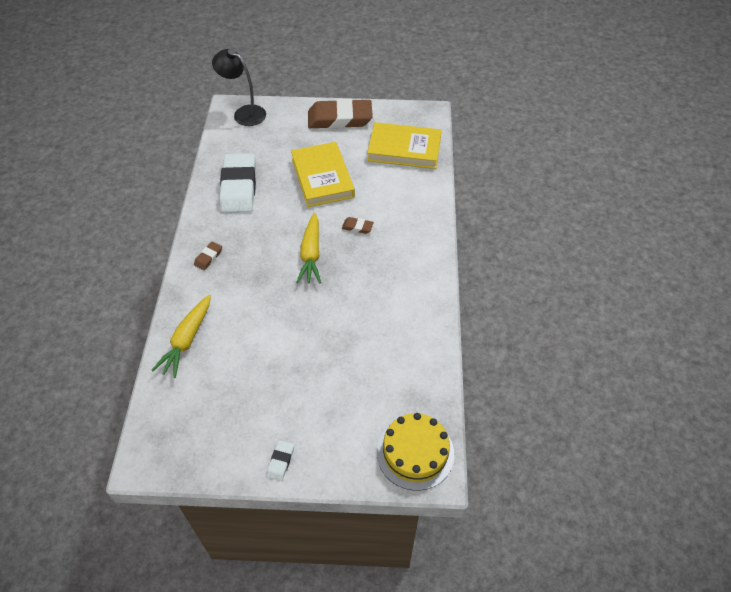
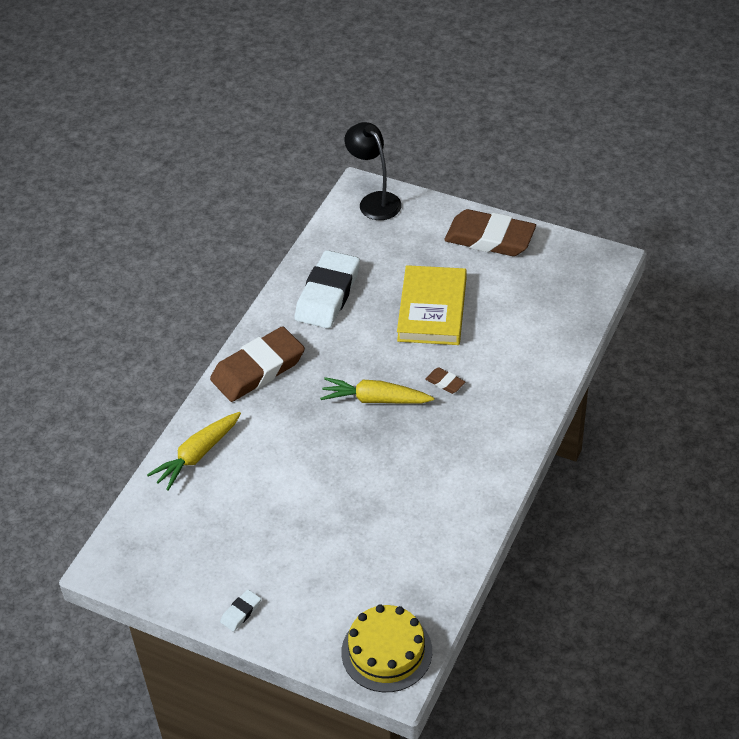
camera: 25 degrees right, 5 degrees down
brown eraser [194,241,222,270] -> brown eraser [210,326,305,402], size x2.42
yellow carrot [296,213,321,283] -> yellow carrot turned 75 degrees clockwise [320,377,434,404]
yellow book [367,122,442,169] -> none

